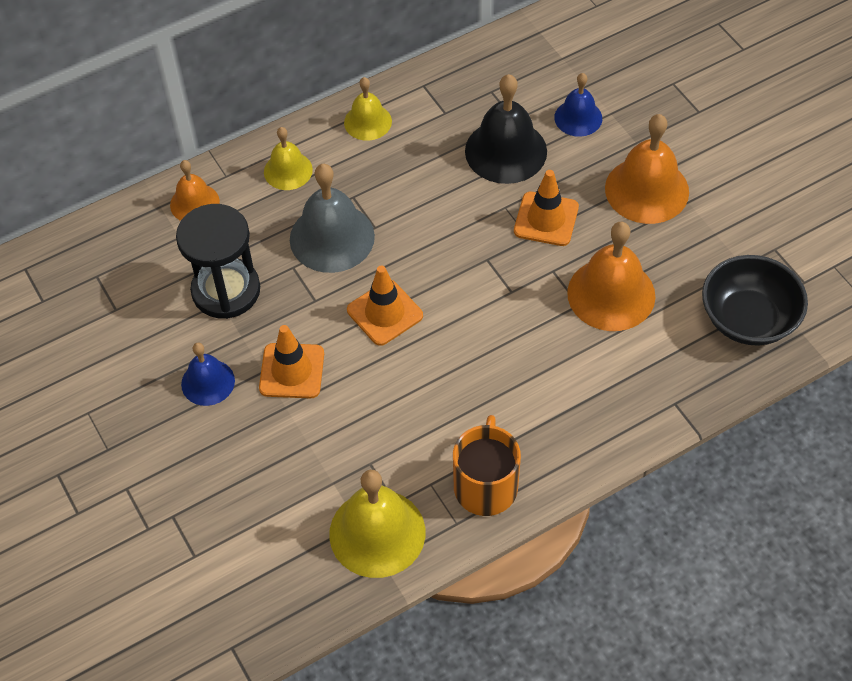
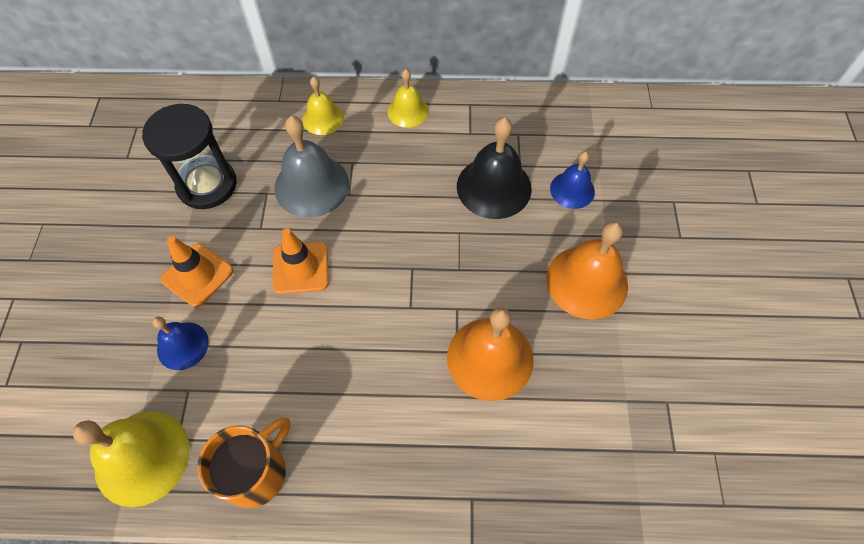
camera: 30 degrees right, 5 degrees up
orange bell [170,160,220,221] -> none
blue bell [181,343,235,406] -> blue bell moved to [152,317,209,370]
orange traffic cone [514,170,579,246] -> none
black bowl [702,255,808,346] -> none

